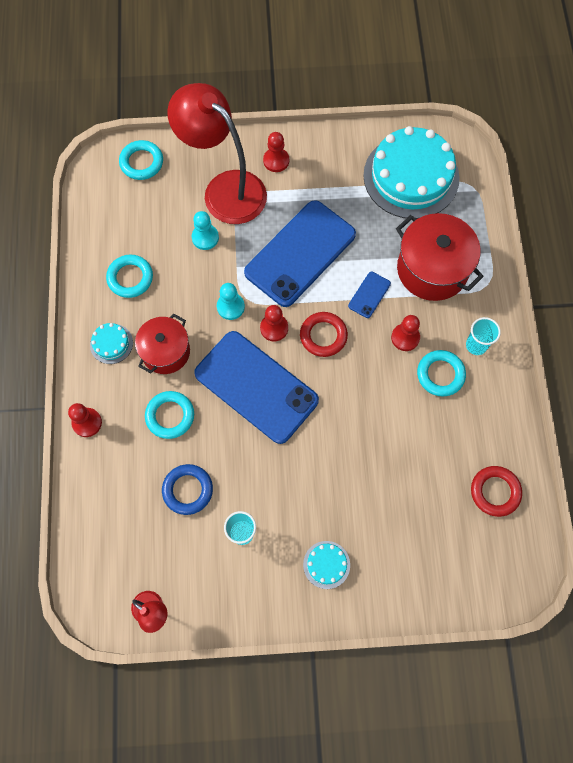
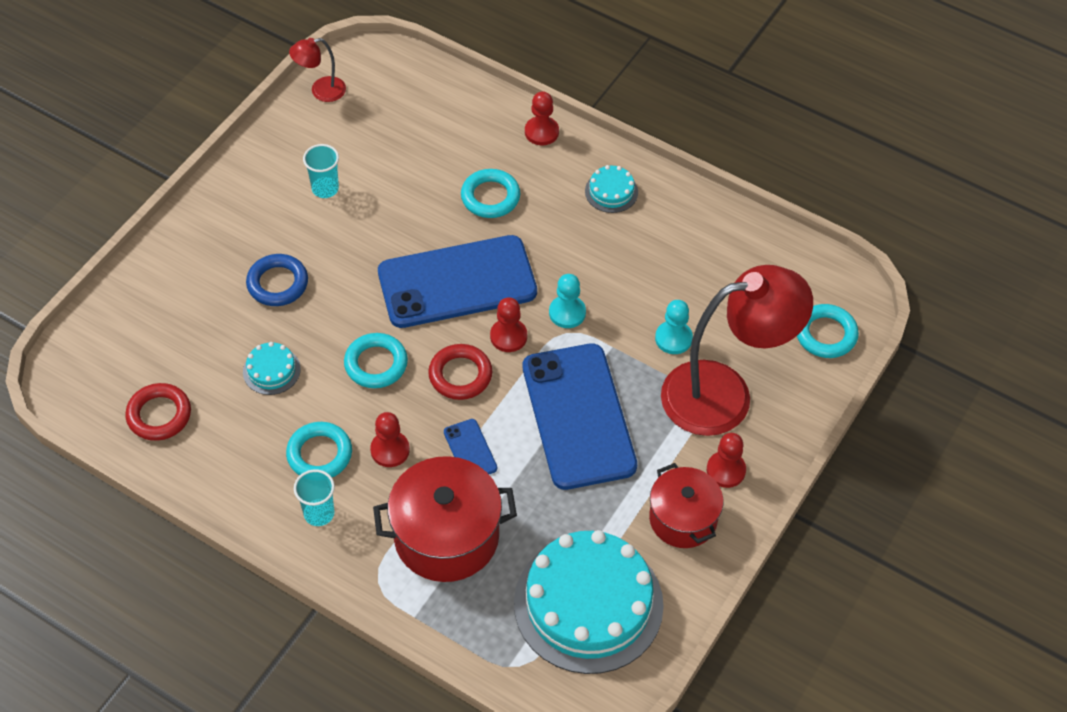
camera: 125 degrees right, 15 degrees down
turquoise ring [106,255,153,298] -> turquoise ring moved to [344,333,408,388]
red pot [135,314,190,374] -> red pot moved to [649,463,723,548]
blue ring [162,464,213,515] -> blue ring moved to [246,254,308,306]
turquoise cake [303,541,350,589] -> turquoise cake moved to [243,342,301,395]

